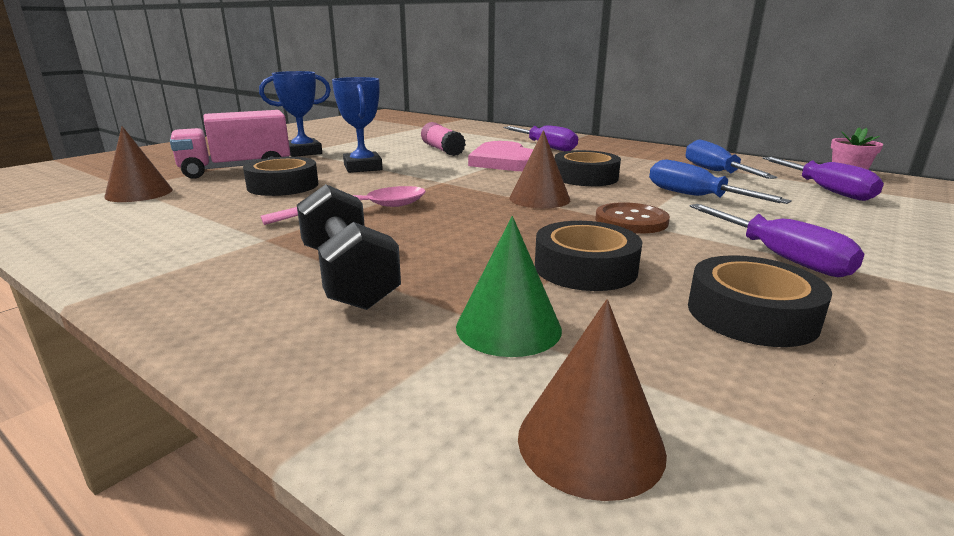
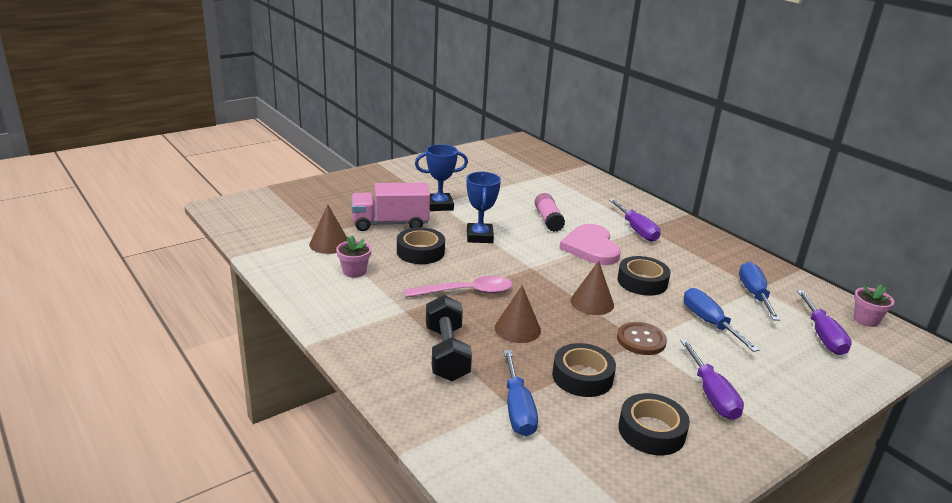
camera: 15 degrees right, 5 degrees up
green cone [456,216,562,357] -> blue screwdriver [503,350,538,437]
brown cone [518,299,667,501] -> brown cone moved to [495,285,541,343]
none -> pink flower pot [336,236,372,278]

